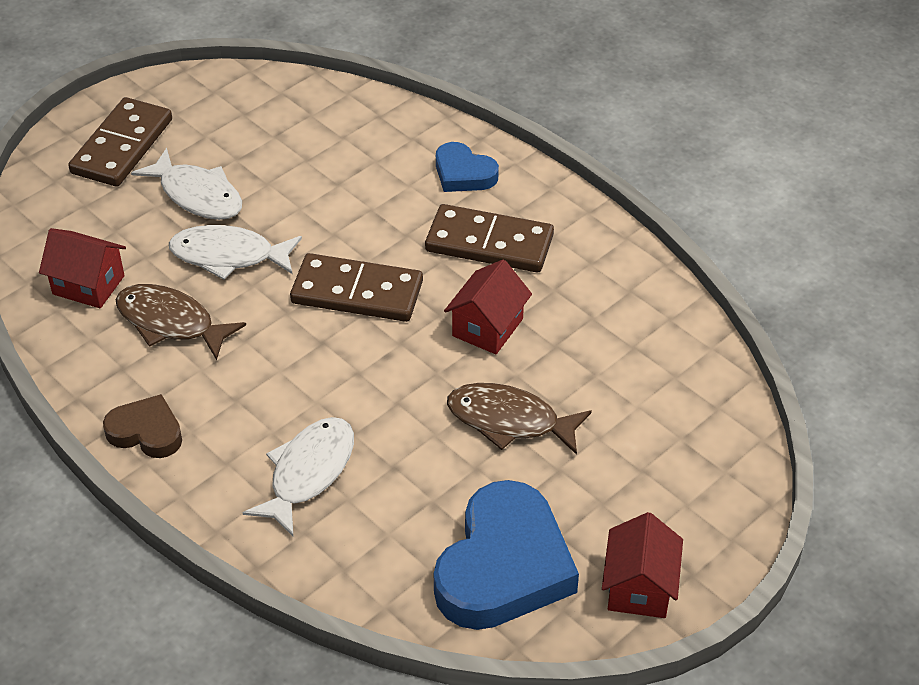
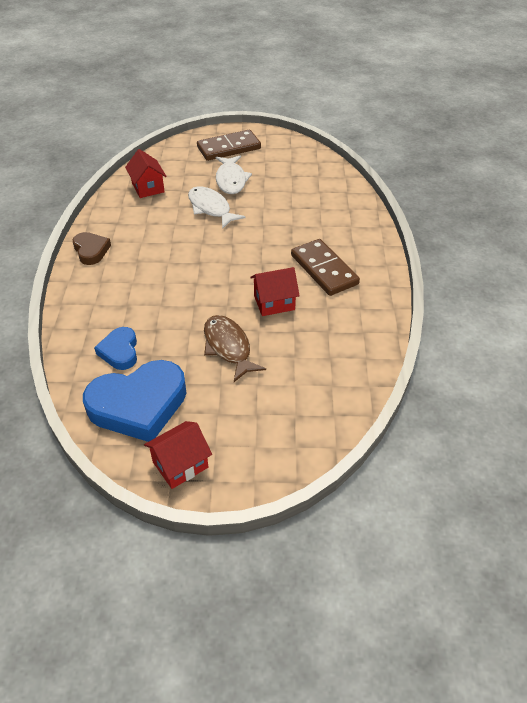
camera: 45 degrees right, 0 degrees up
brown fish [116,284,246,360] -> none
white fish [242,417,354,536] -> none
brown domino [290,253,423,322] -> none
blue heart [436,142,499,192] -> blue heart moved to [94,327,137,370]

